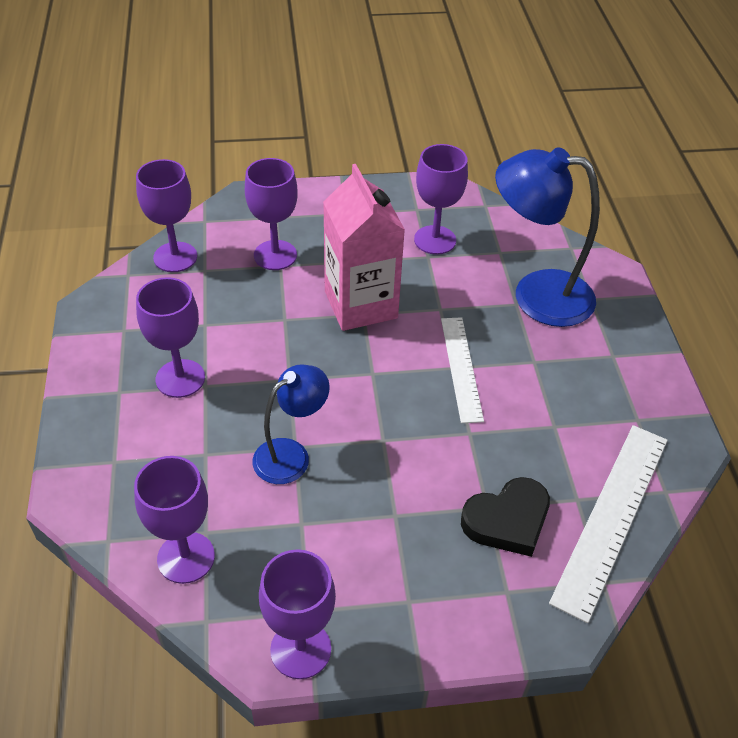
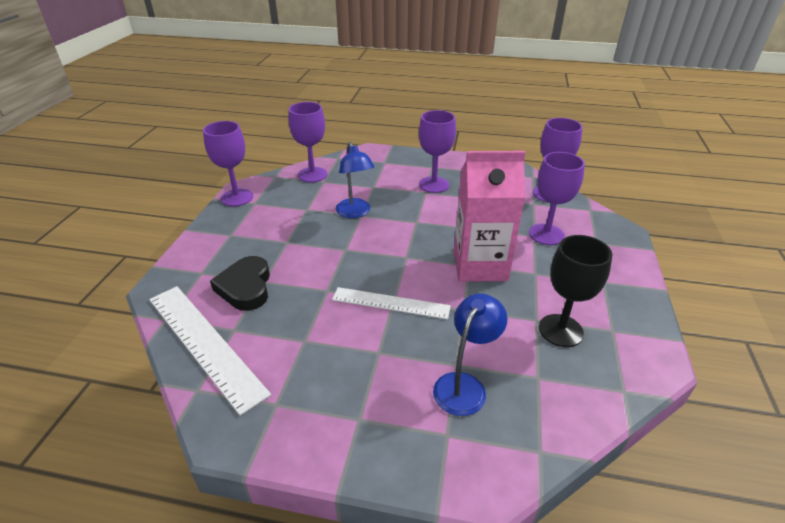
camera: 110 degrees right, 10 degrees down
purple goblet [414,144,468,255] -> black goblet [539,235,613,347]
blue lamp [495,147,600,327] -> blue lamp [433,294,507,416], size x0.60

